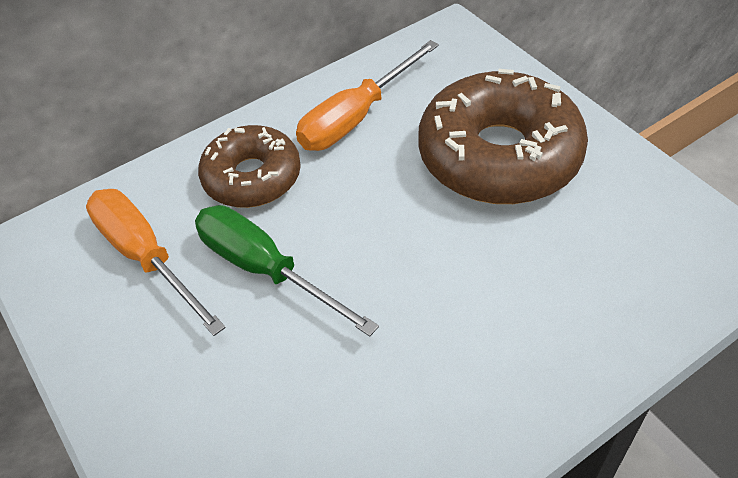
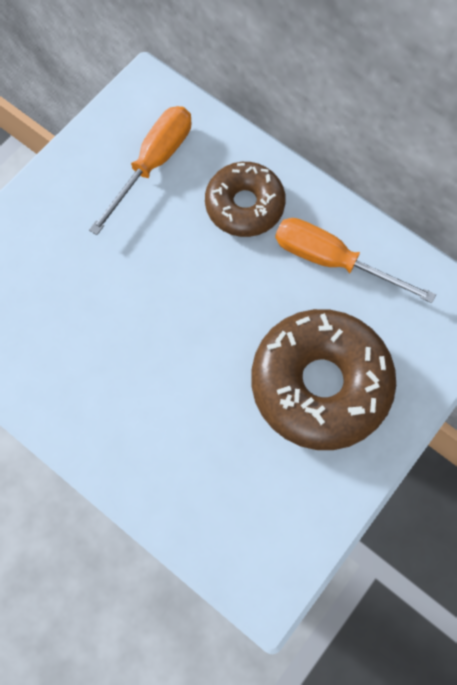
camera: 70 degrees right, 20 degrees up
green screwdriver [195,205,379,337] -> none

